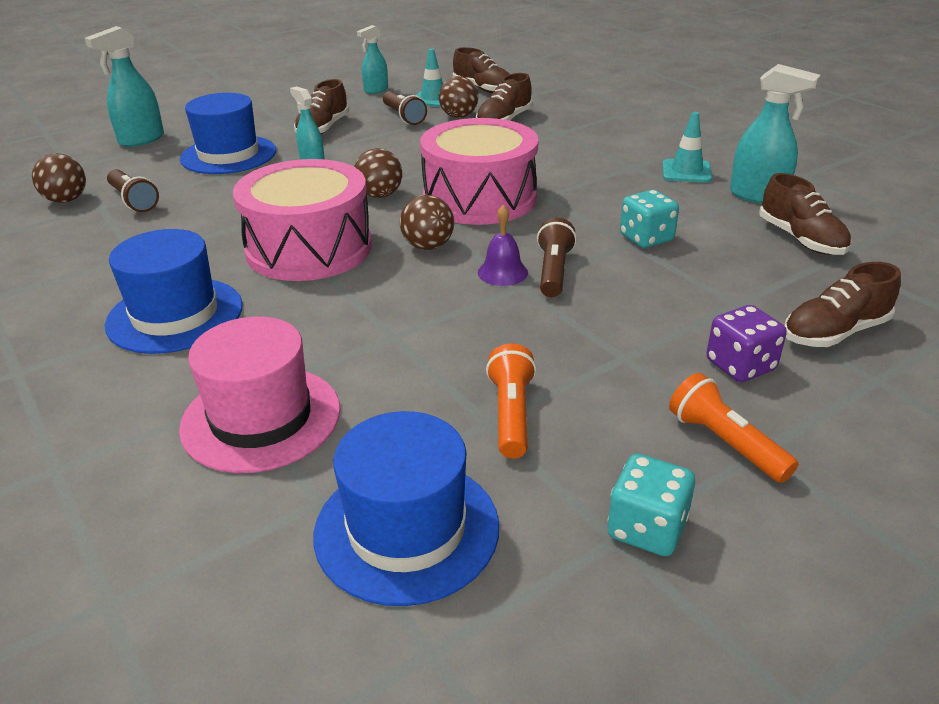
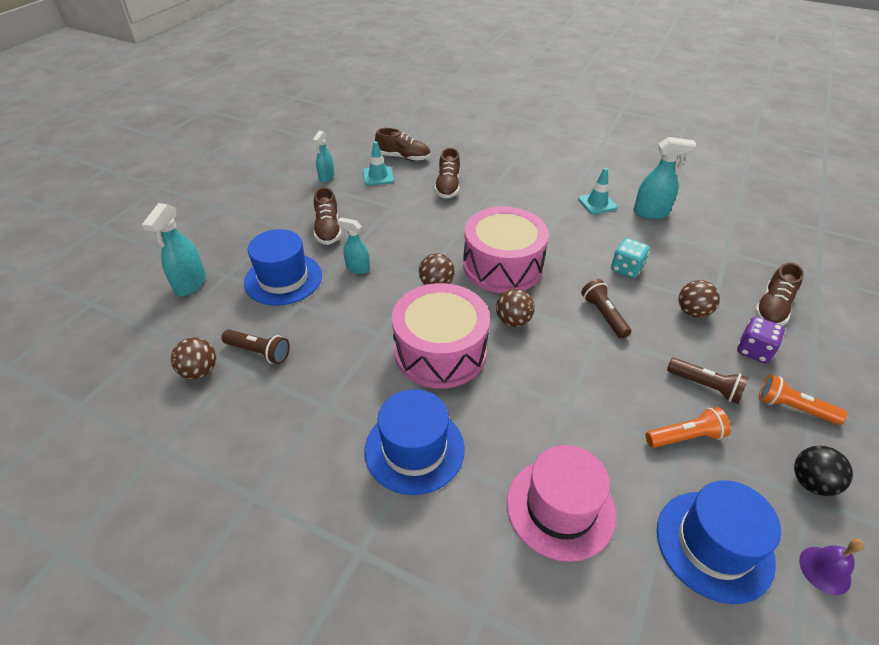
camera: 30 degrees left, 10 degrees up
brown flashlight [383,91,427,125] -> brown flashlight moved to [667,358,749,404]
brown ball [439,76,478,118] -> brown ball moved to [678,280,720,318]
purple bell [478,205,528,286] -> purple bell moved to [799,539,864,595]
orange flashlight [486,344,536,458] -> orange flashlight turned 105 degrees clockwise [646,407,731,448]
turquoise dice [607,454,695,556] -> black ball [794,446,853,496]
brown shoe [759,173,851,255] -> none

